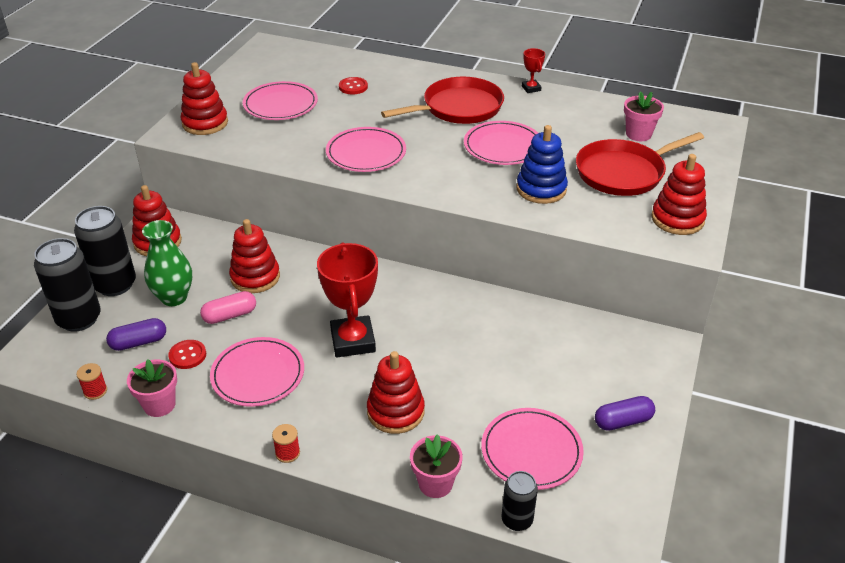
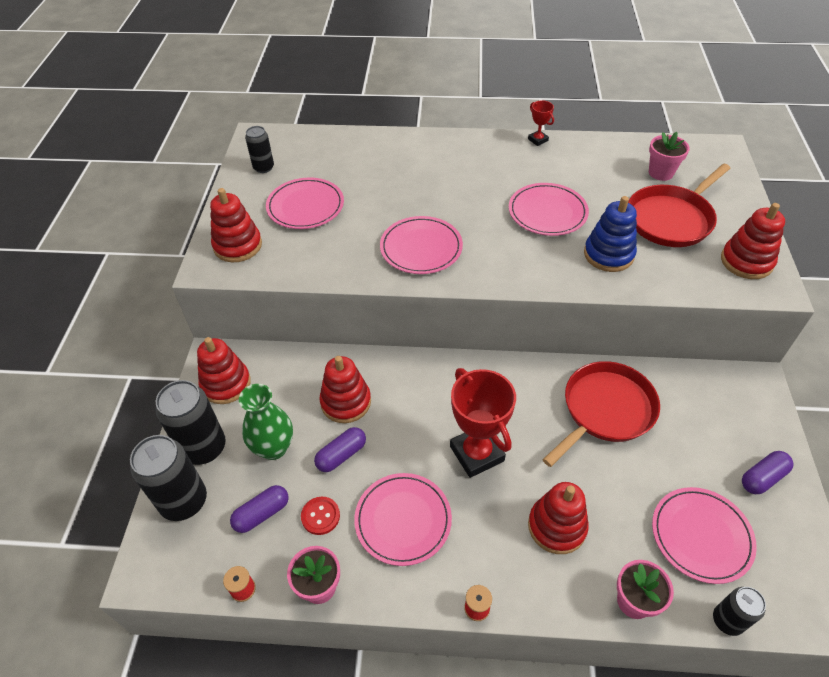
camera: 15 degrees left, 10 degrees up
pink capsule [200,291,256,324] -> purple capsule [314,427,366,472]
red button [339,77,368,95] -> none
red pan [381,77,504,124] -> red pan moved to [542,361,660,467]
none -> black can [245,126,274,173]

